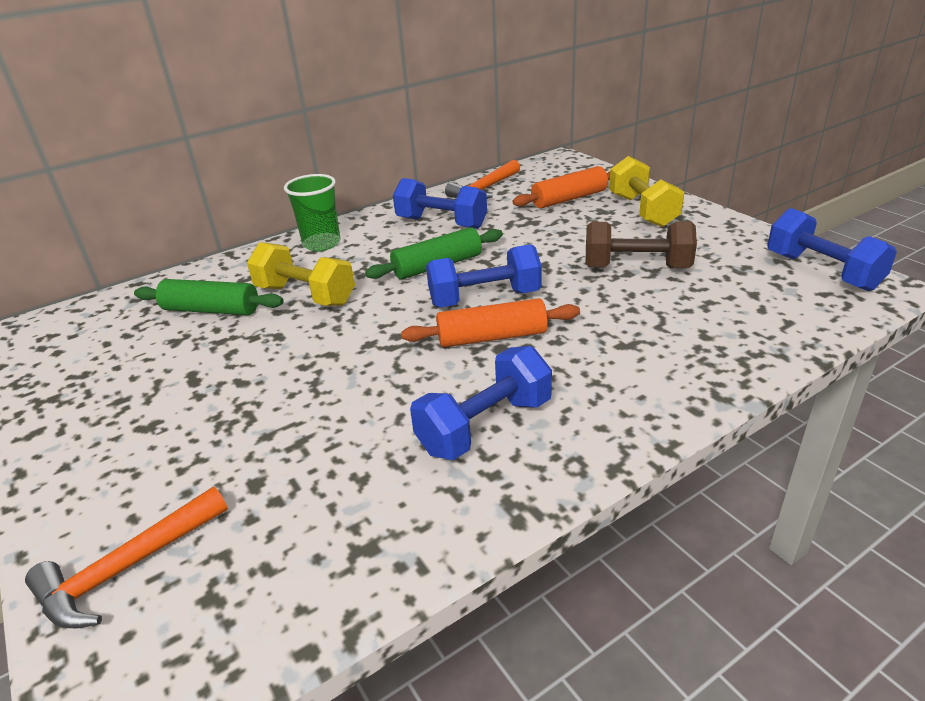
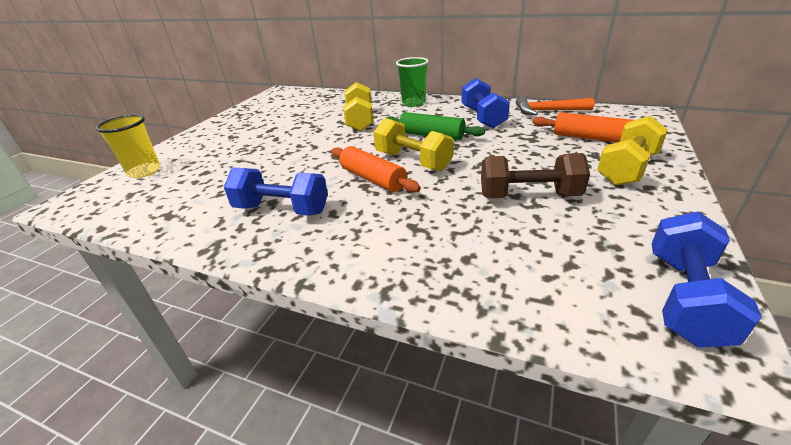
camera: 55 degrees right, 0 degrees up
orange hammer [25,487,228,628] -> yellow cup [96,114,160,178]
green rolling pin [134,279,283,315] -> none
blue dumbbell [426,244,542,307] -> yellow dumbbell [373,118,453,171]
brown dumbbell [586,222,697,268] -> brown dumbbell turned 60 degrees counterclockwise [481,153,590,198]

